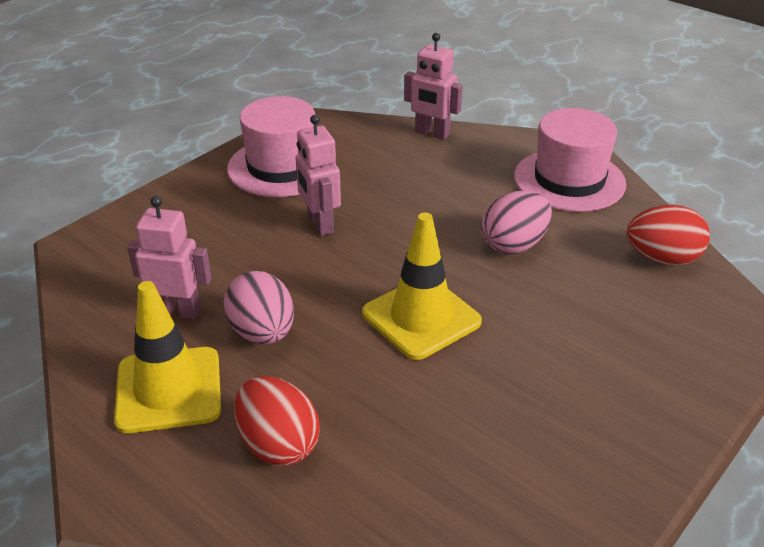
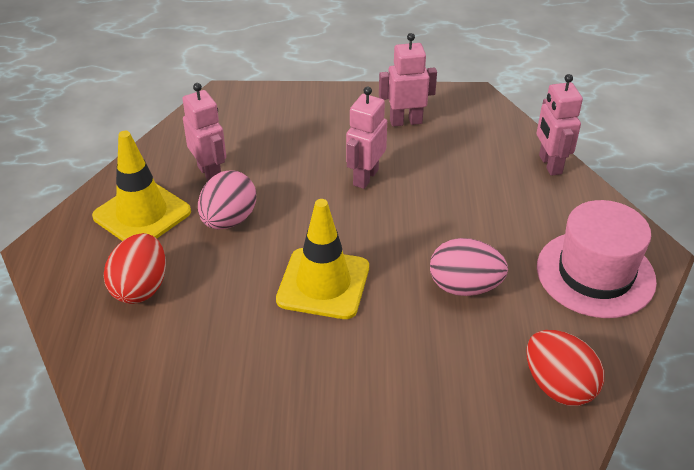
camera: 50 degrees right, 5 degrees up
pink hat [227,96,336,197] -> pink robot [379,33,437,127]

